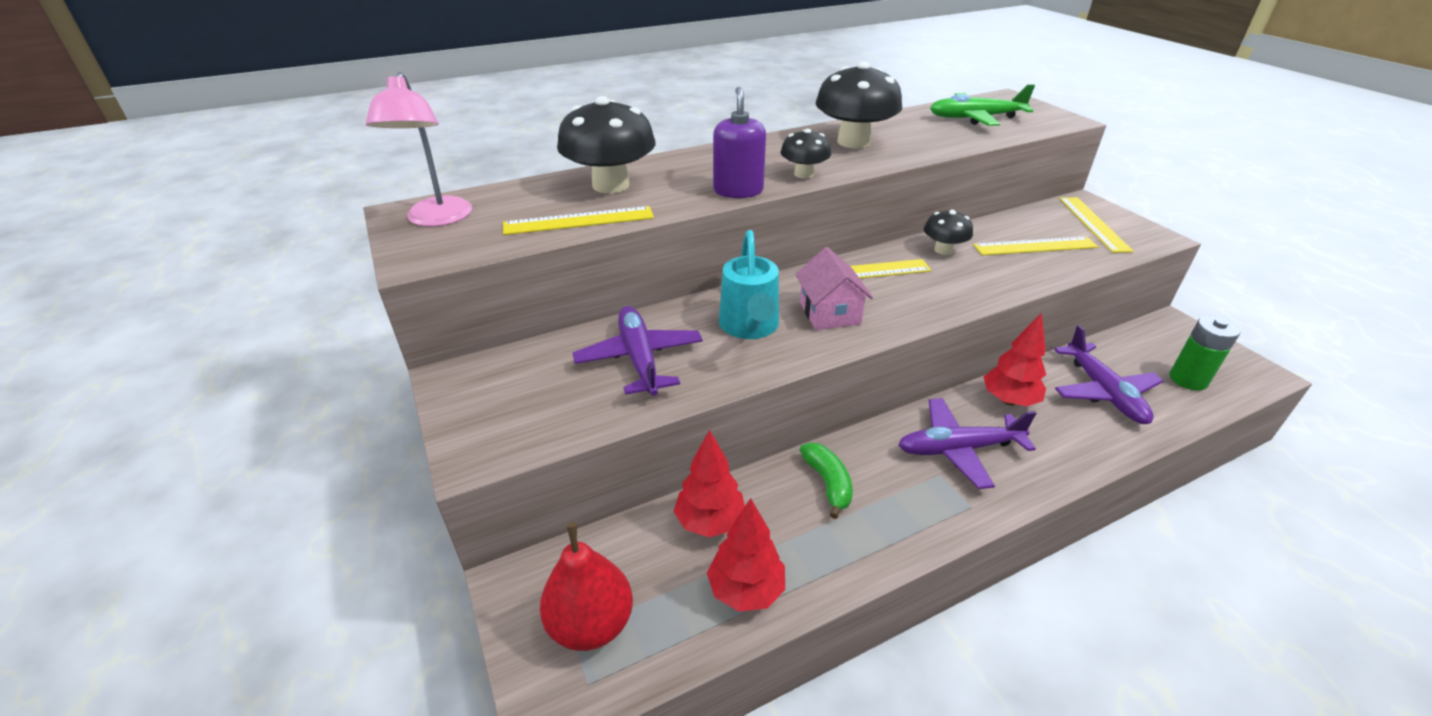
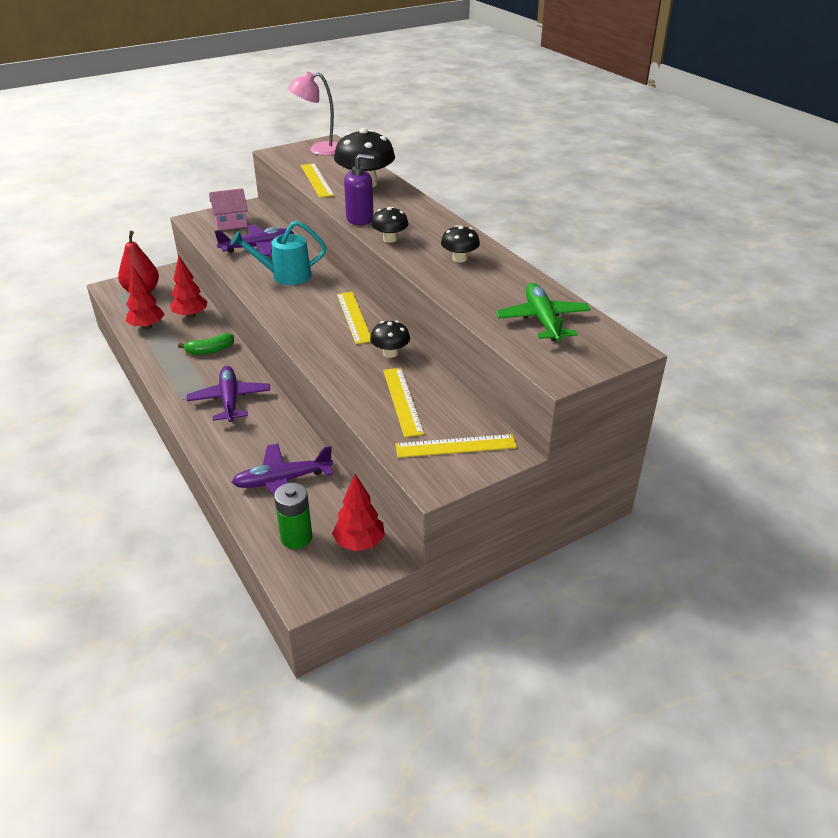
camera: 85 degrees right, 0 degrees up
pink house [795,247,873,330] -> pink house moved to [209,188,248,230]
black mushroom [816,61,902,148] -> black mushroom [441,225,480,263], size x0.55
red tree [984,313,1046,406] -> red tree moved to [332,474,385,551]

